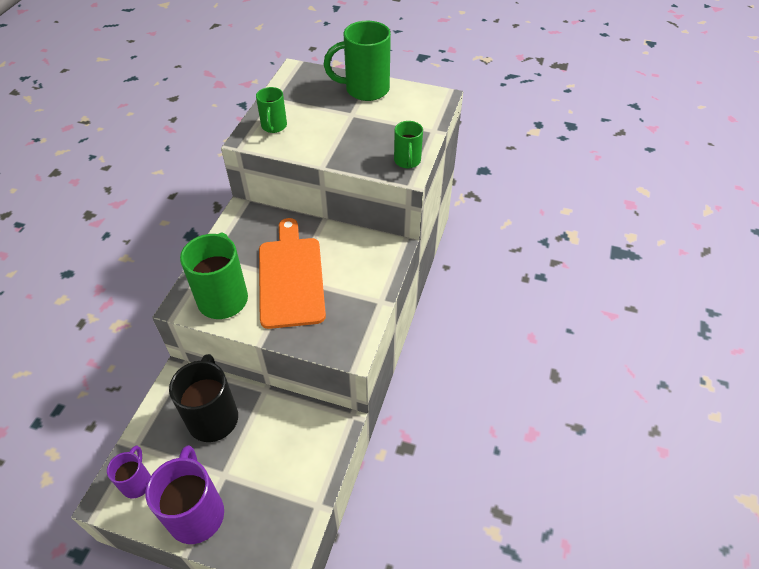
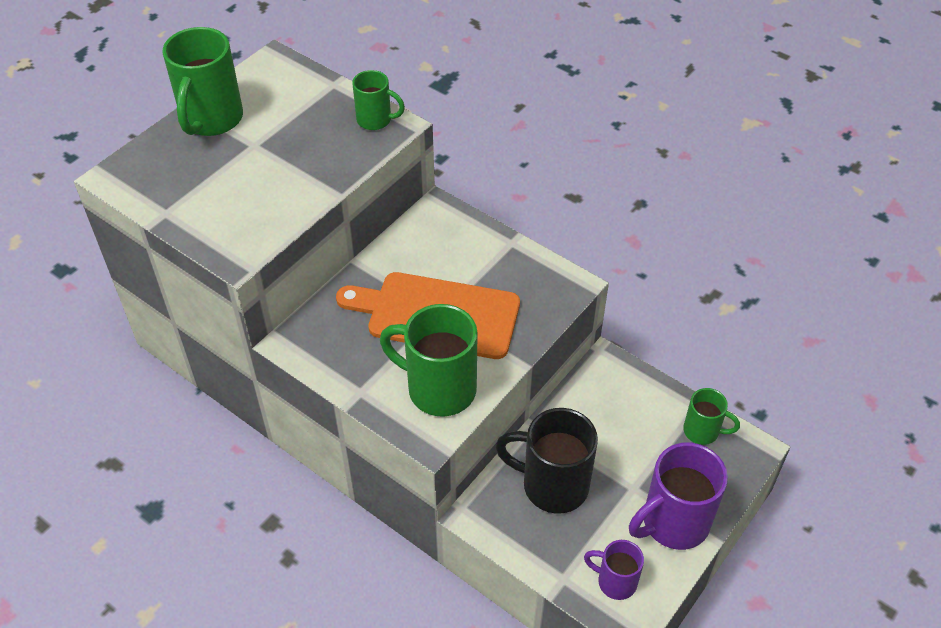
camera: 70 degrees left, 0 degrees up
purple mug [145,445,224,544] -> purple mug turned 45 degrees counterclockwise [629,443,728,550]
green mug [256,87,287,133] -> green mug moved to [683,388,740,445]

